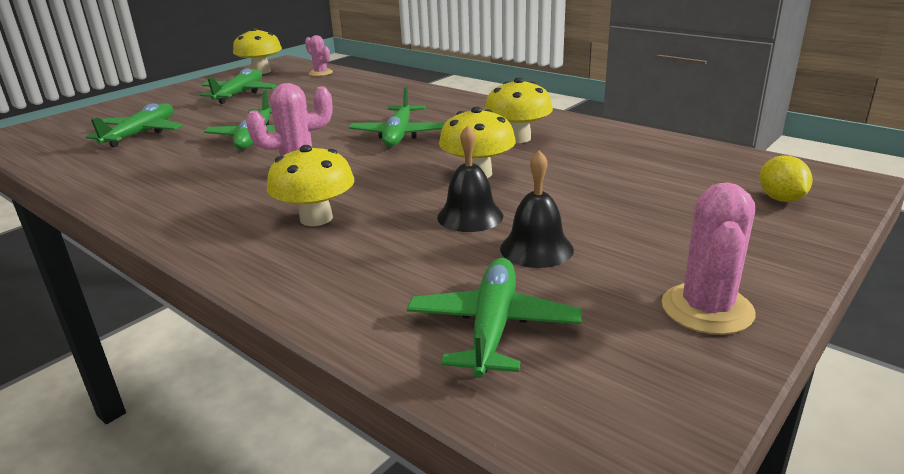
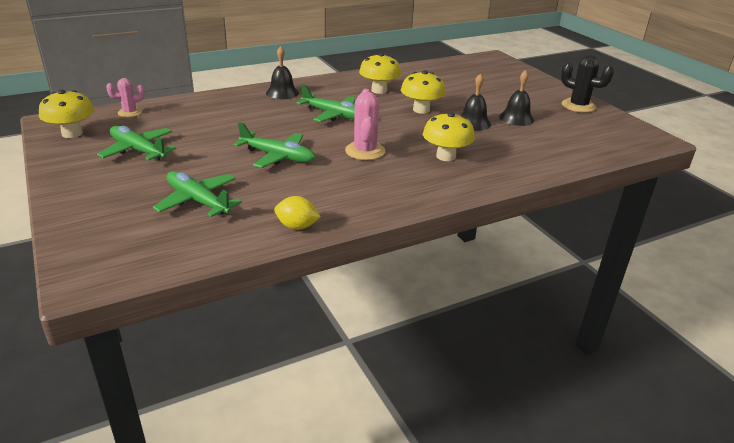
camera: 70 degrees left, 5 degrees up
green plane [407,258,582,378] -> none
pink cactus [662,182,756,335] -> black cactus [561,55,614,113]
yellow lemon [759,155,813,202] -> yellow lemon moved to [274,196,321,230]
none -> black bell [266,46,299,99]

